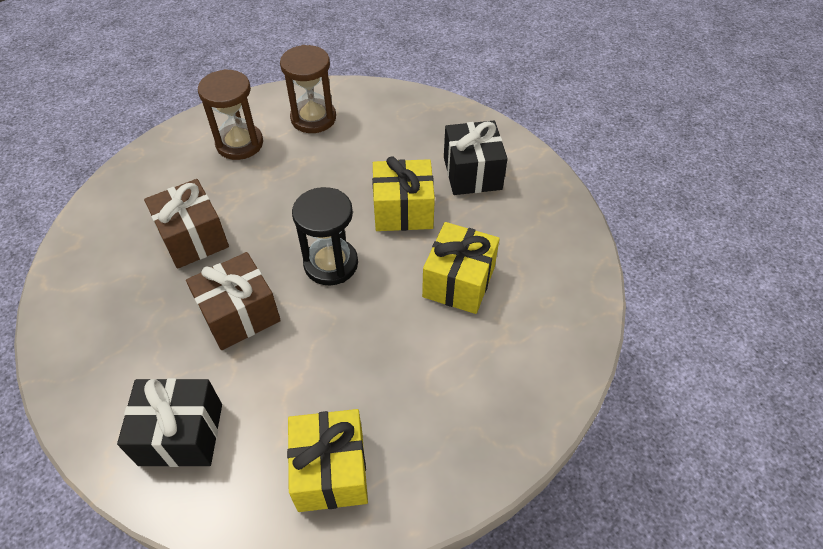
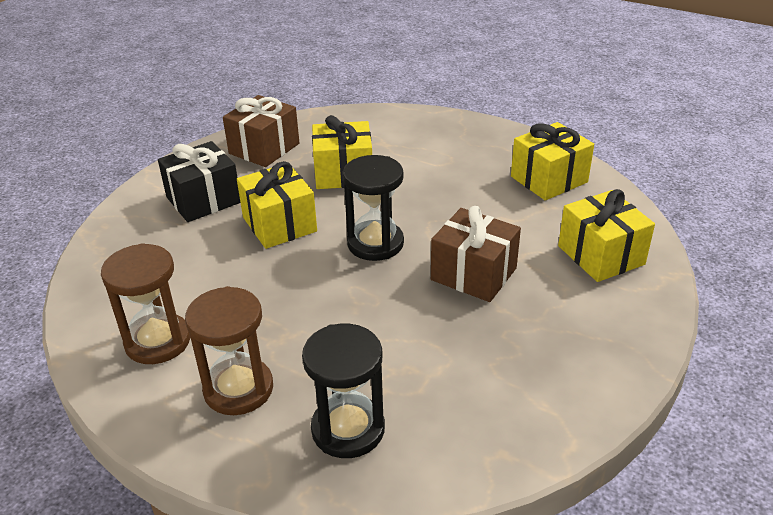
camera: 115 degrees left, 15 degrees down
black gift [117,378,222,467] -> yellow gift [558,189,655,282]
brown gift [144,179,229,269] -> brown gift moved to [223,95,299,167]
none -> black hourglass [302,324,385,458]

